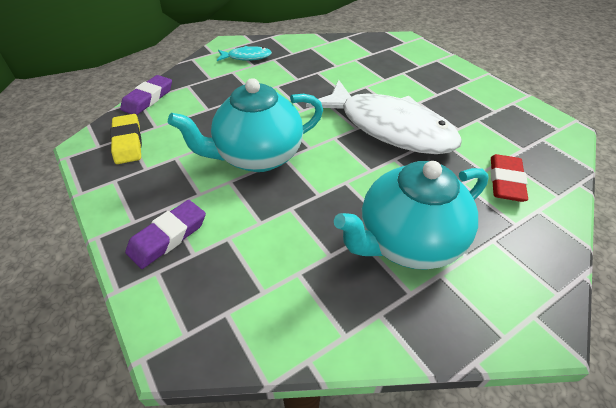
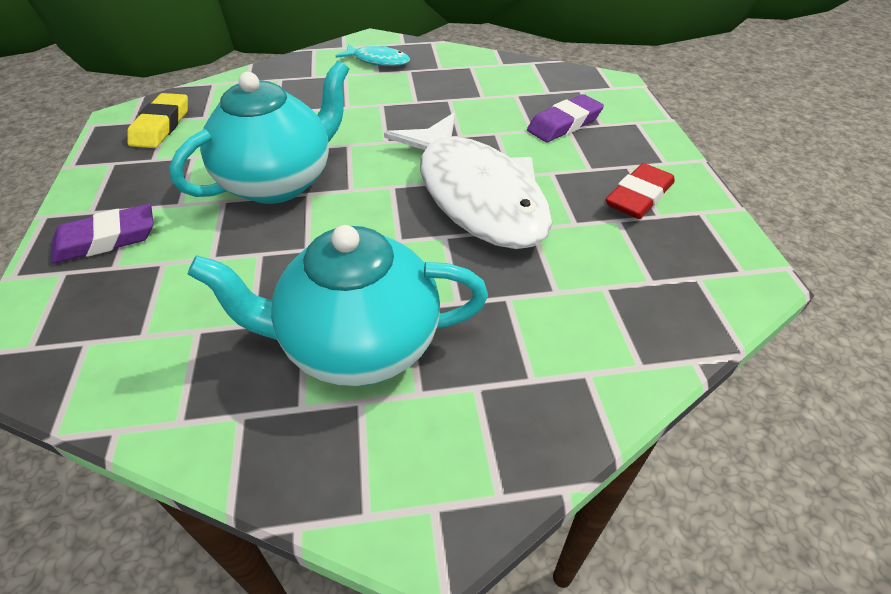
camera: 25 degrees right, 0 degrees up
purple eraser [120,75,172,115] -> purple eraser moved to [527,94,604,142]
turquoise teapot [168,78,323,172] -> turquoise teapot turned 135 degrees clockwise [169,60,349,204]
red eraser [490,154,528,202] -> red eraser moved to [606,163,675,219]

